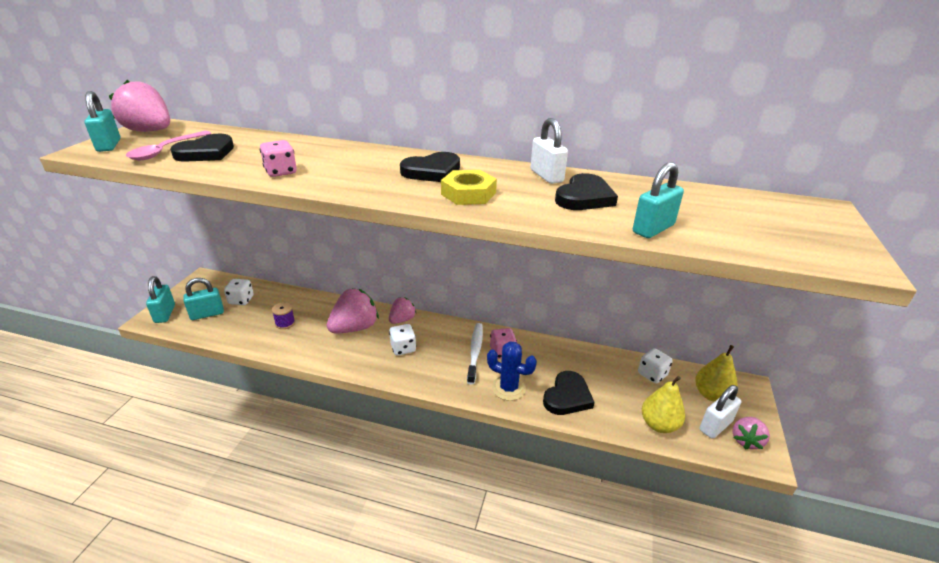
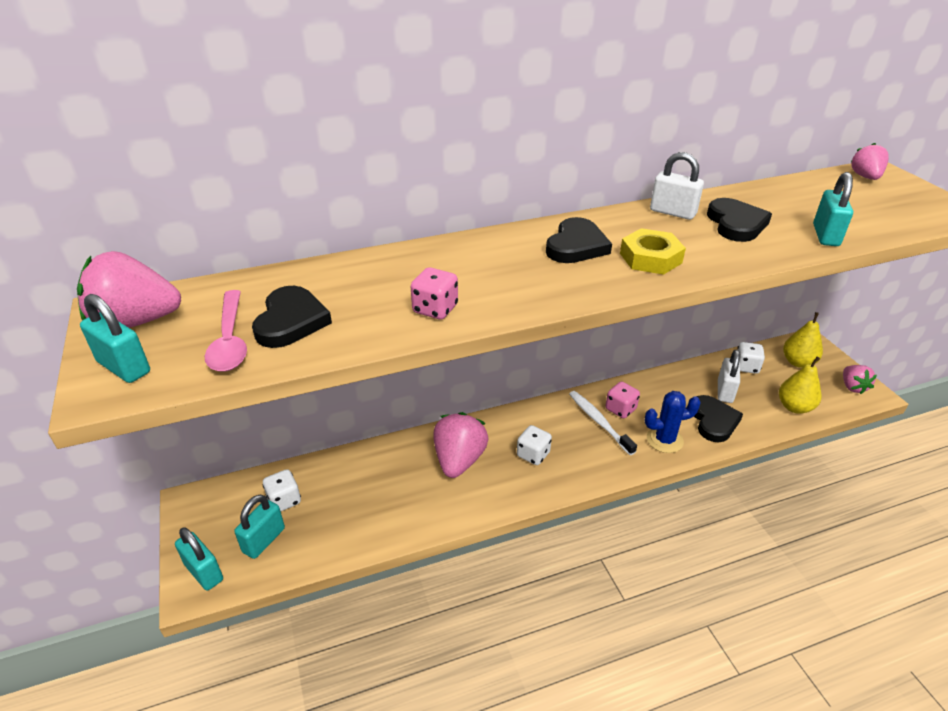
camera: 35 degrees left, 5 degrees up
purple spool [272,302,295,329] -> none
pink strawberry [389,297,417,324] -> pink strawberry moved to [851,143,889,180]
white padlock [699,385,741,439] -> white padlock moved to [718,350,740,403]

